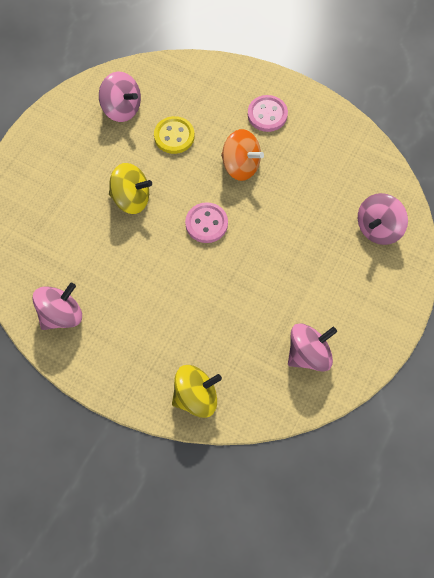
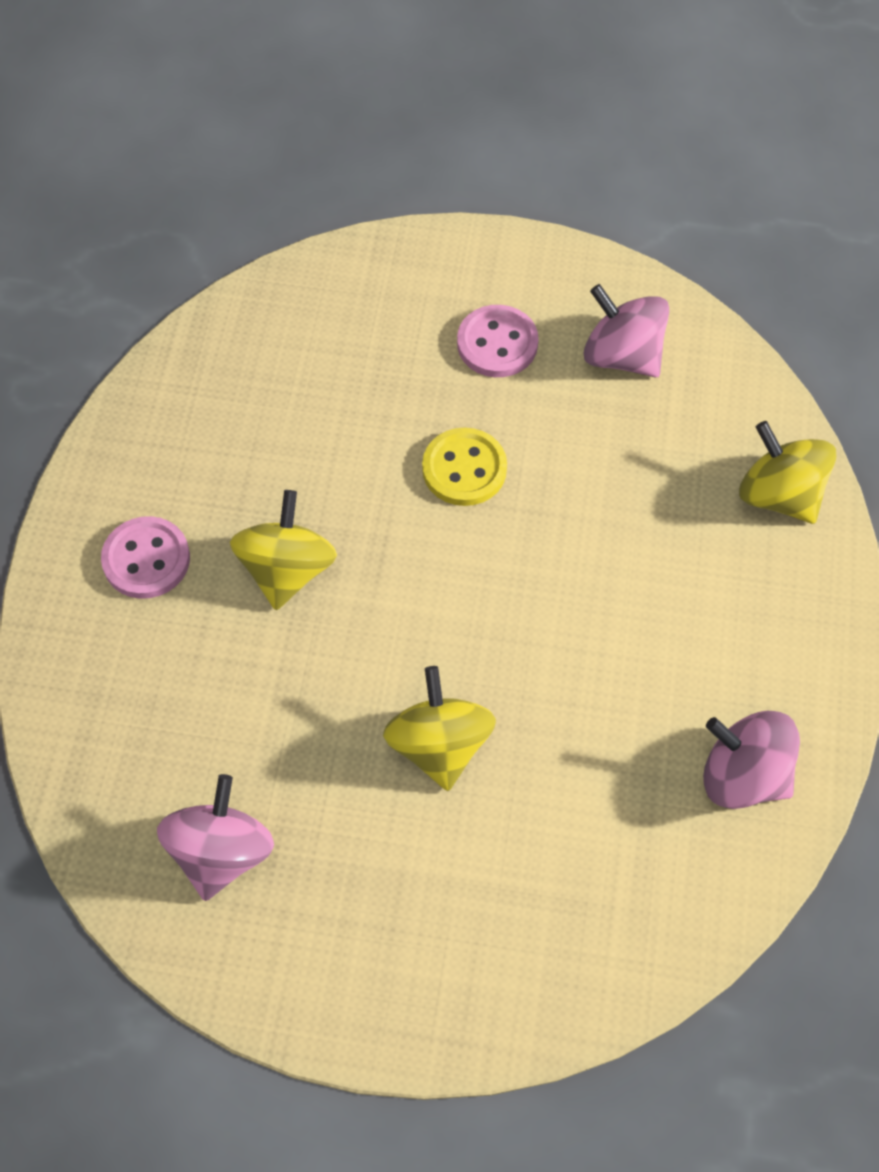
camera: 110 degrees left, 5 degrees down
yellow button [154,116,195,154] -> yellow button moved to [422,428,507,506]
pink button [185,202,228,243] -> pink button moved to [457,305,538,377]
orange spinning top [221,129,264,181] -> yellow spinning top [230,490,337,610]
pink spinning top [358,193,408,245] -> none

